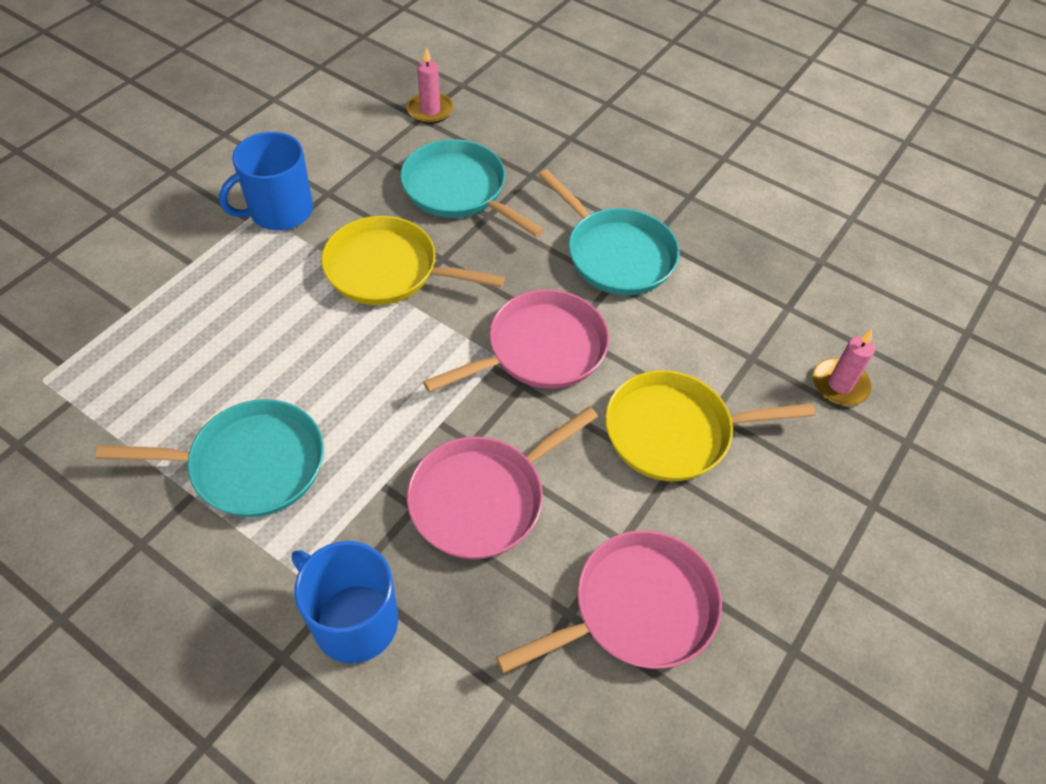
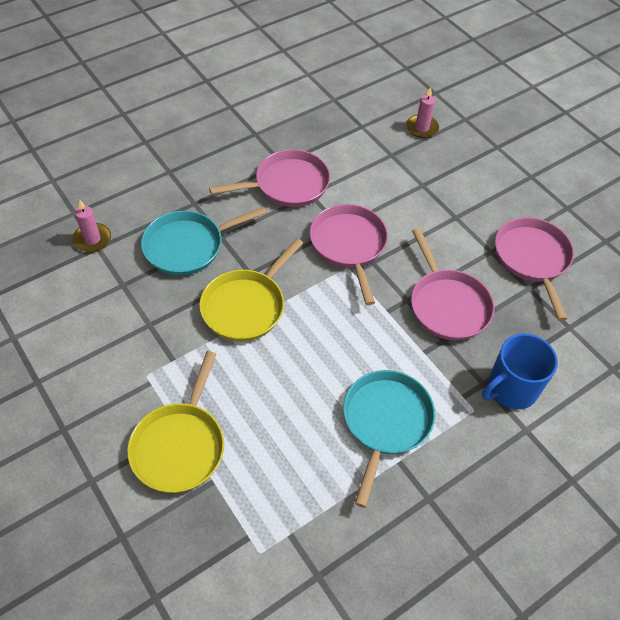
camera: 70 degrees left, 0 degrees up
blue mug [219,132,313,230] -> none
turquoise pan [538,170,679,295] -> pink pan [209,149,330,207]
yellow pan [605,370,815,481] -> yellow pan moved to [127,351,224,493]

